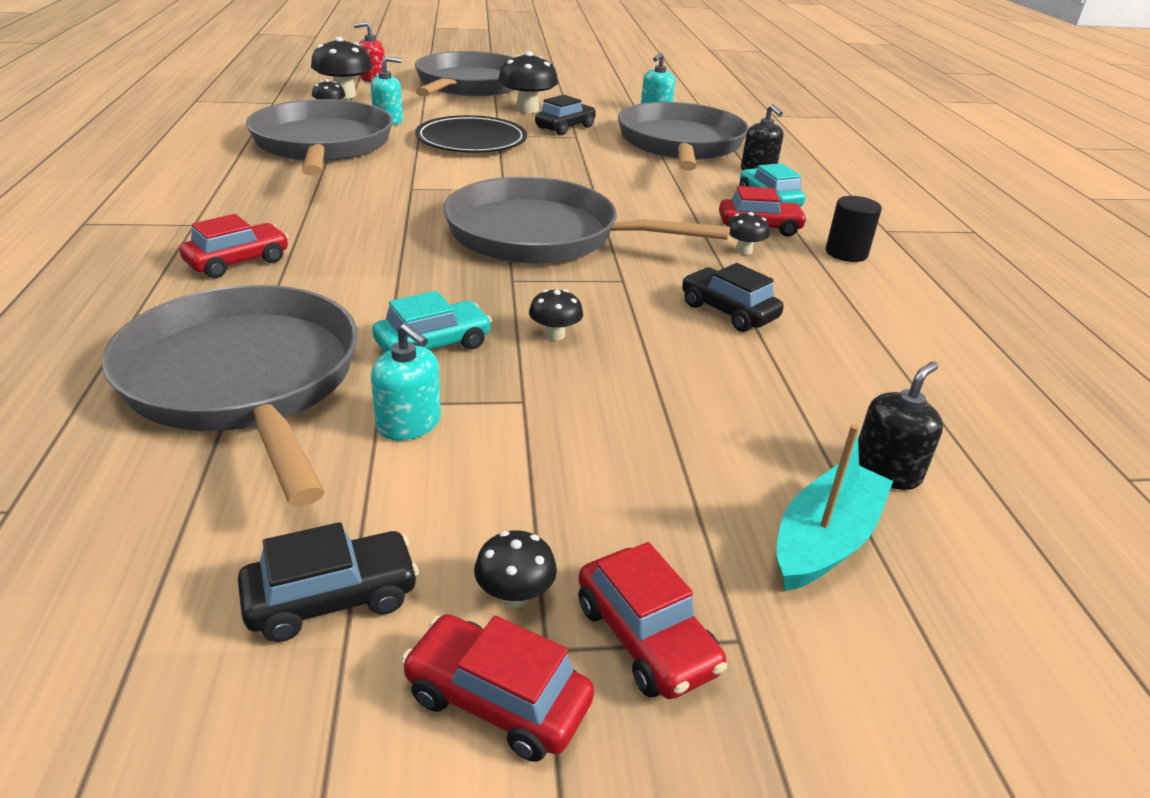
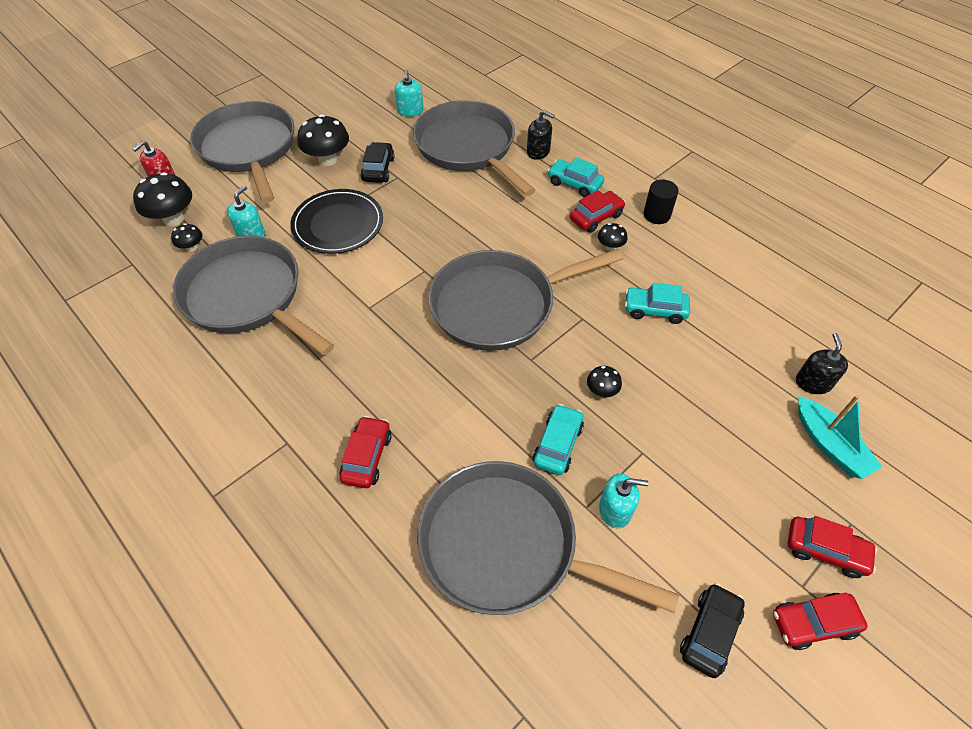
camera: 35 degrees left, 20 degrees up
black mushroom [474,530,557,608] -> none
black car [682,263,784,332] -> turquoise car [625,283,690,324]
turquoise boat [777,424,893,591] -> turquoise boat turned 150 degrees clockwise [799,395,883,479]

